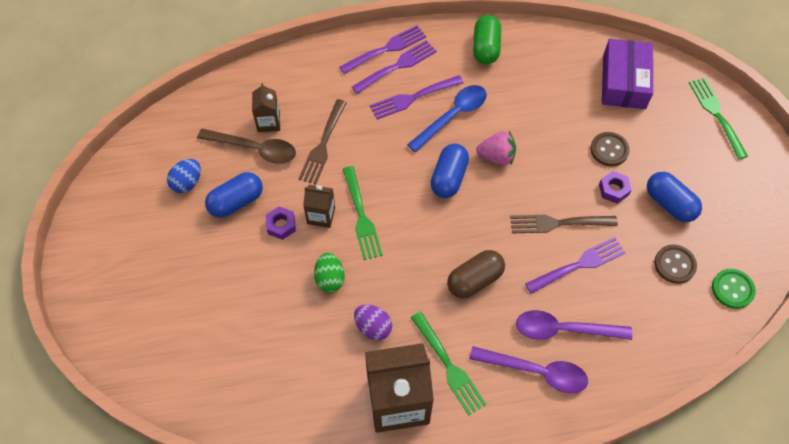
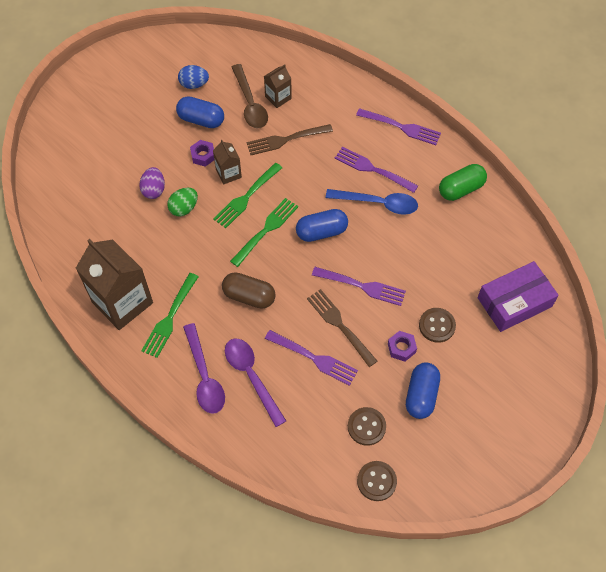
camera: 55 degrees right, 0 degrees up
purple fork [352,40,437,94] -> purple fork moved to [312,267,406,306]
purple egg [354,305,392,340] -> purple egg moved to [139,167,165,199]
pink strawberry [476,131,516,165] -> none
green fork [689,78,748,159] -> green fork moved to [230,198,298,267]
green button [712,269,756,309] -> brown button [357,461,397,501]

